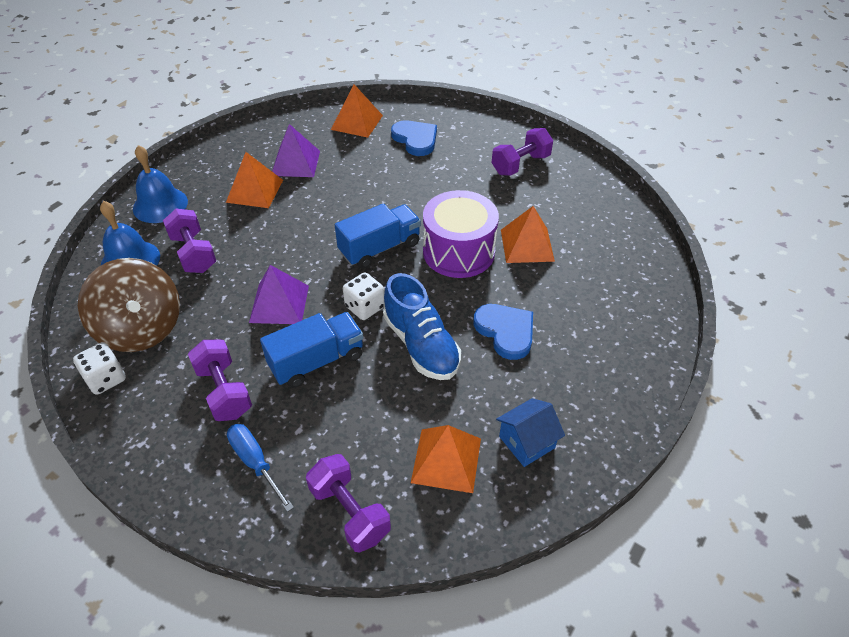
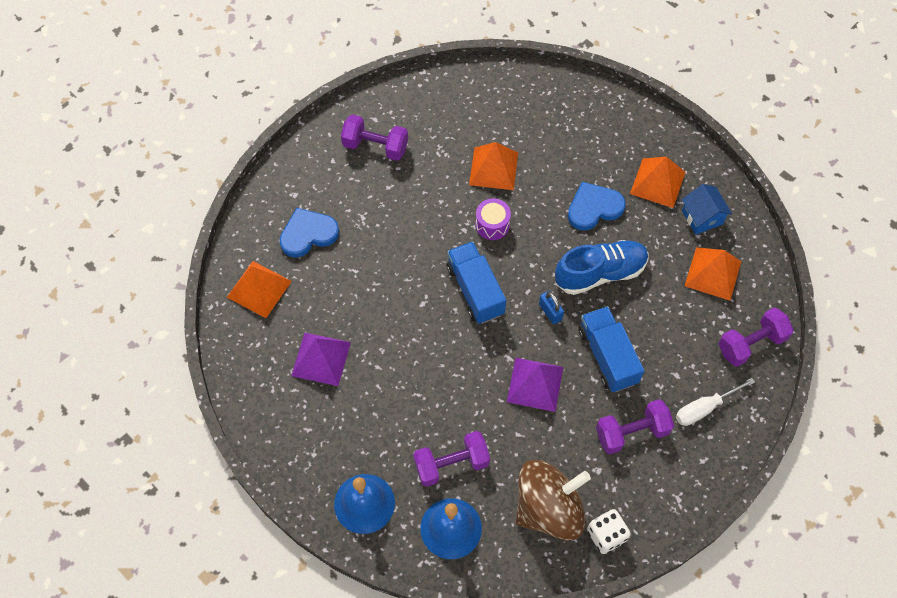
camera: 80 degrees left, 15 degrees up
orange pyramid [226,152,283,208] -> orange pyramid moved to [630,157,686,208]
blue screwdriver [227,424,294,512] -> white screwdriver [676,378,755,426]
white dice [343,272,385,320] -> blue padlock [539,291,564,324]
purple drum [423,190,499,278] -> purple drum [475,198,511,240], size x0.50
purple dumbbell [492,128,553,176] -> purple dumbbell turned 45 degrees counterclockwise [341,114,408,161]

